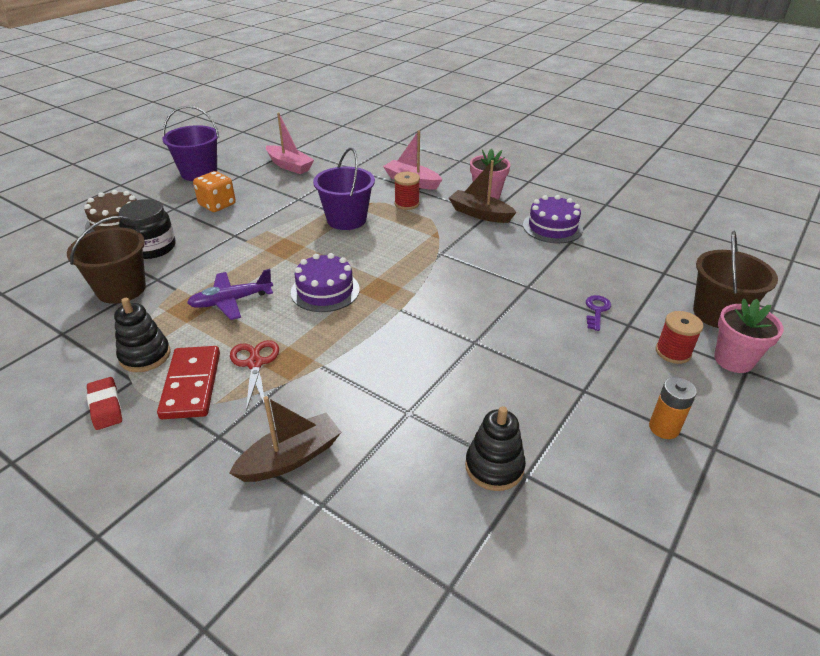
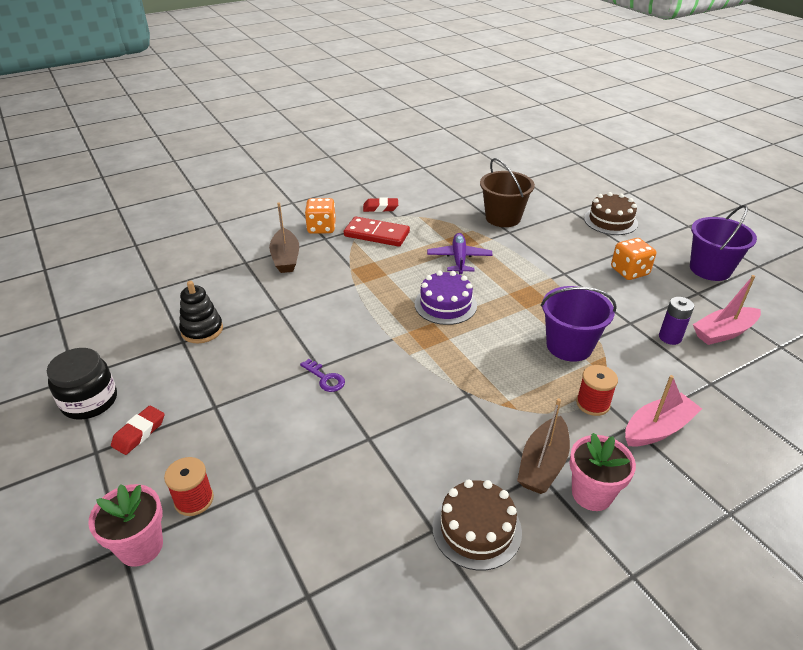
camera: 115 degrees right, 0 degrees up
black stacking toy [114,298,170,372] -> none
black jar [119,199,176,259] -> black jar moved to [47,348,117,420]
red scissors [230,340,279,411] -> none
brown boat [449,160,517,223] -> brown boat turned 150 degrees clockwise [517,398,570,494]
purple cake [523,195,583,243] -> brown cake [432,479,522,571]
purple key [586,295,611,331] -> purple key moved to [300,359,345,392]
orange battery [649,377,697,439] -> red eraser [111,406,164,455]
brown bucket [693,231,778,328] -> none
none -> orange dice [305,198,336,234]
none -> purple battery [659,297,694,345]

